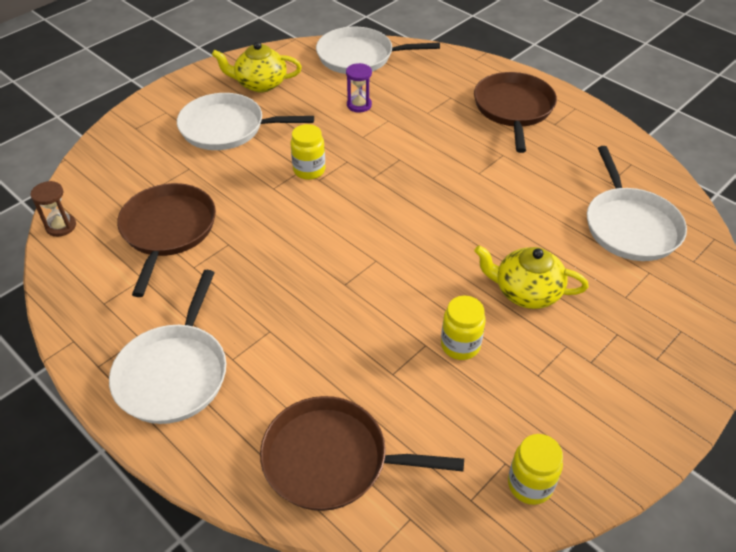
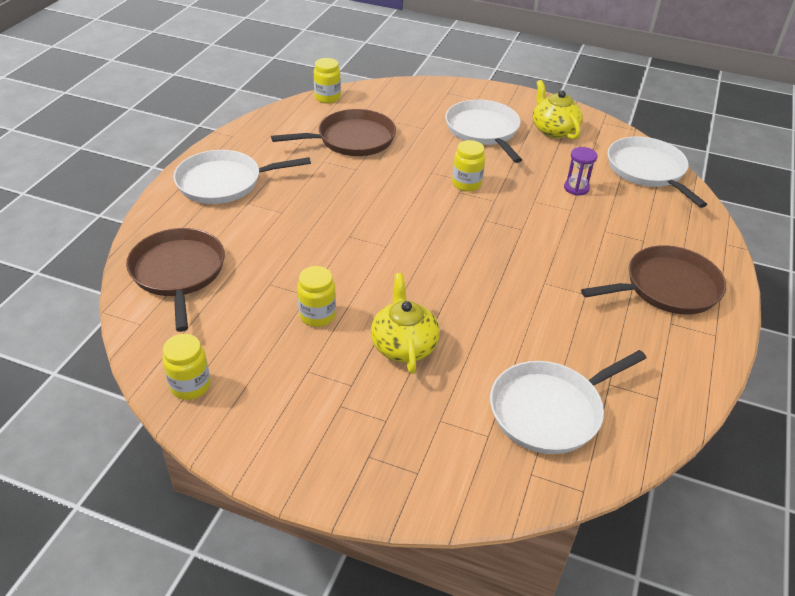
camera: 65 degrees right, 5 degrees down
brown hourglass [30,181,76,237] -> yellow jar [314,58,341,103]

